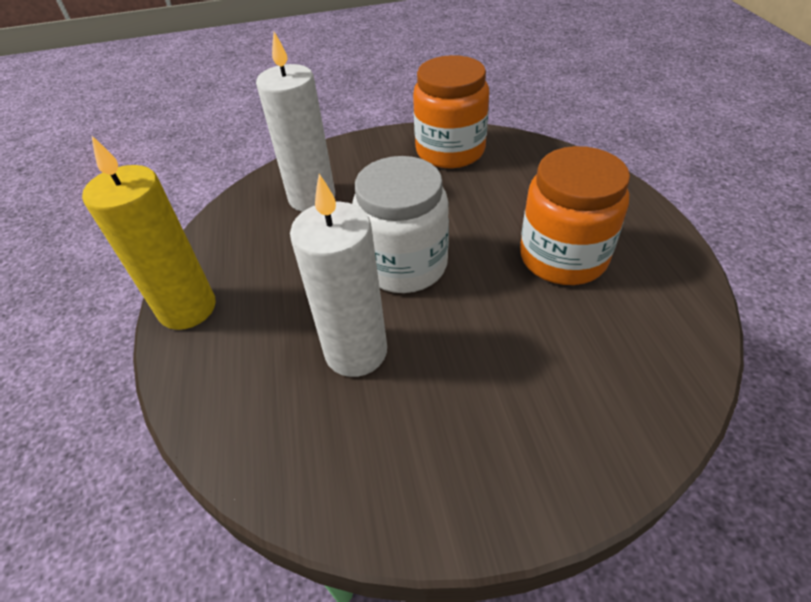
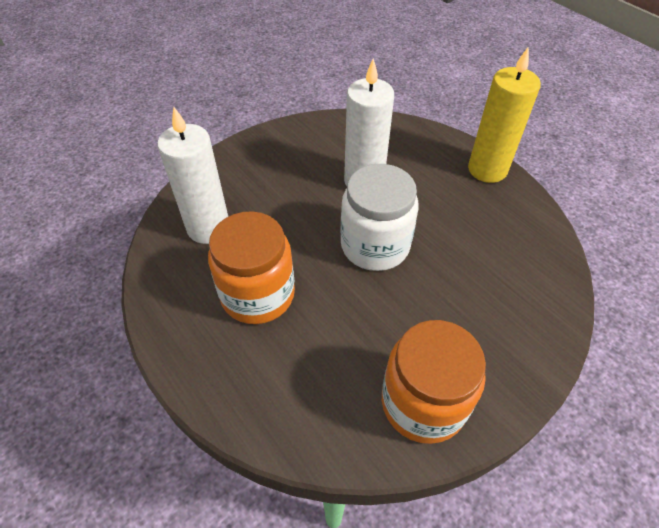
camera: 150 degrees right, 5 degrees up
white candle [256,32,335,212] -> white candle moved to [157,107,228,244]

